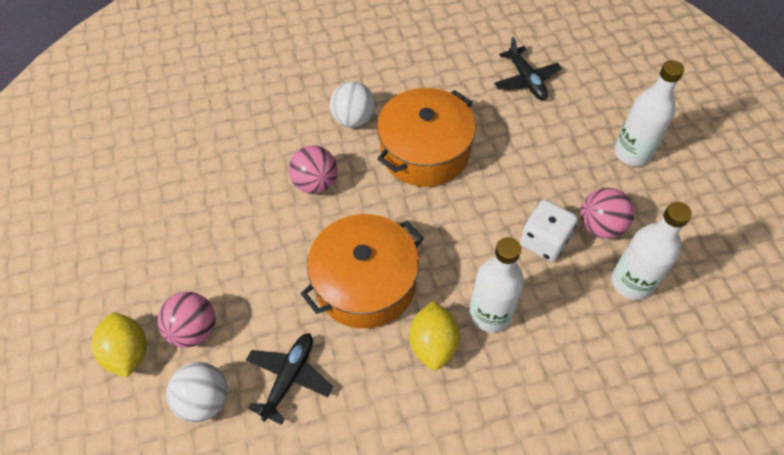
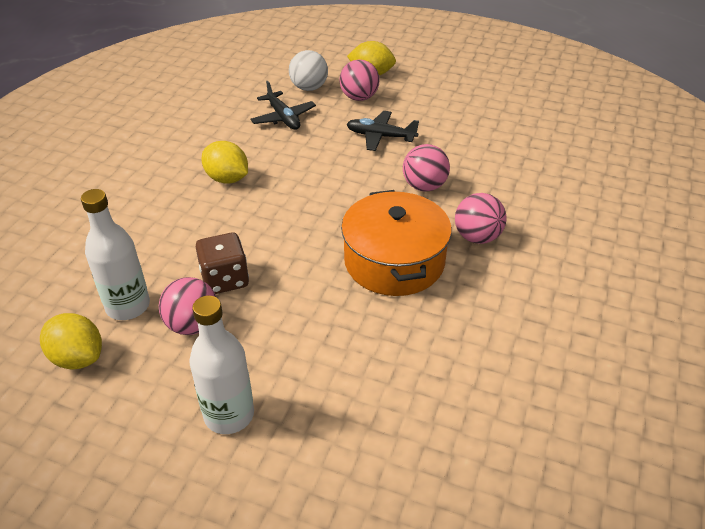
camera: 125 degrees right, 15 degrees down
orange pot [300,214,424,329] -> none
white ball [330,82,375,128] -> pink ball [455,193,506,244]
white bottle [470,237,524,333] -> none
black plane [494,37,562,100] -> black plane moved to [347,111,419,151]
white dice [520,200,578,262] -> brown dice [196,233,249,294]
none -> yellow lemon [40,313,102,369]

